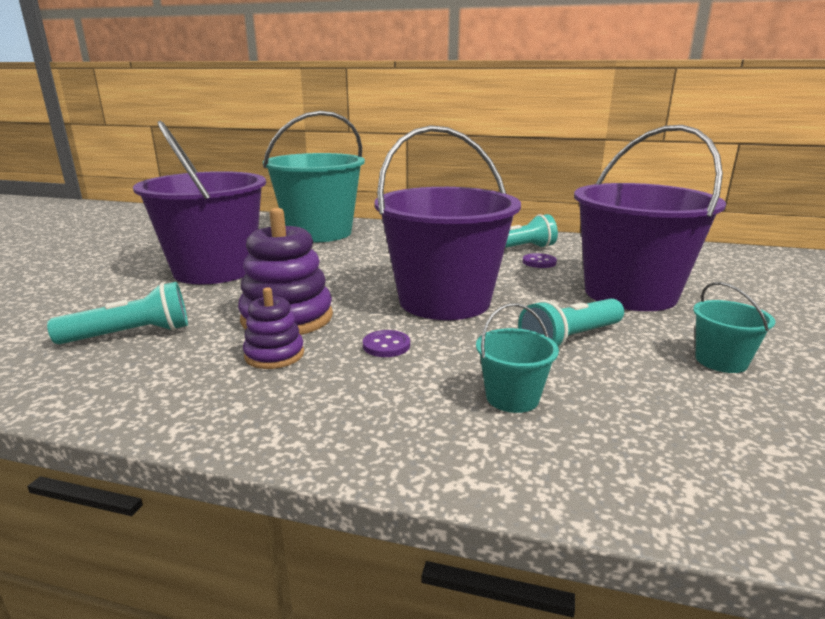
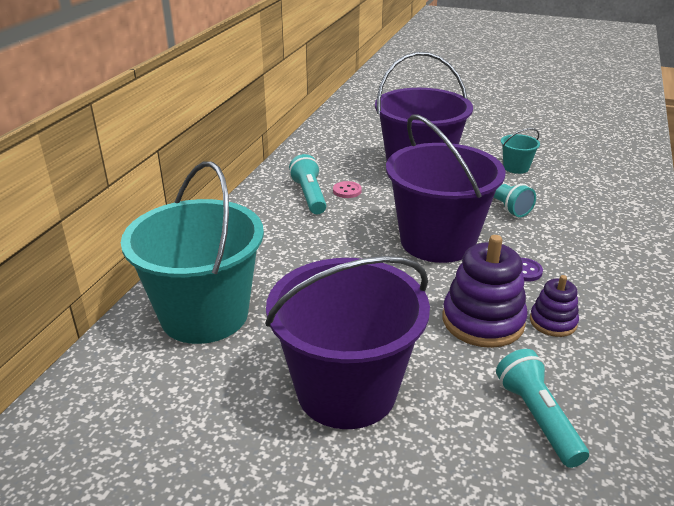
camera: 85 degrees left, 10 degrees up
turquoise bucket [476,303,559,413] -> none
purple button [523,253,557,268] -> pink button [333,181,362,198]

